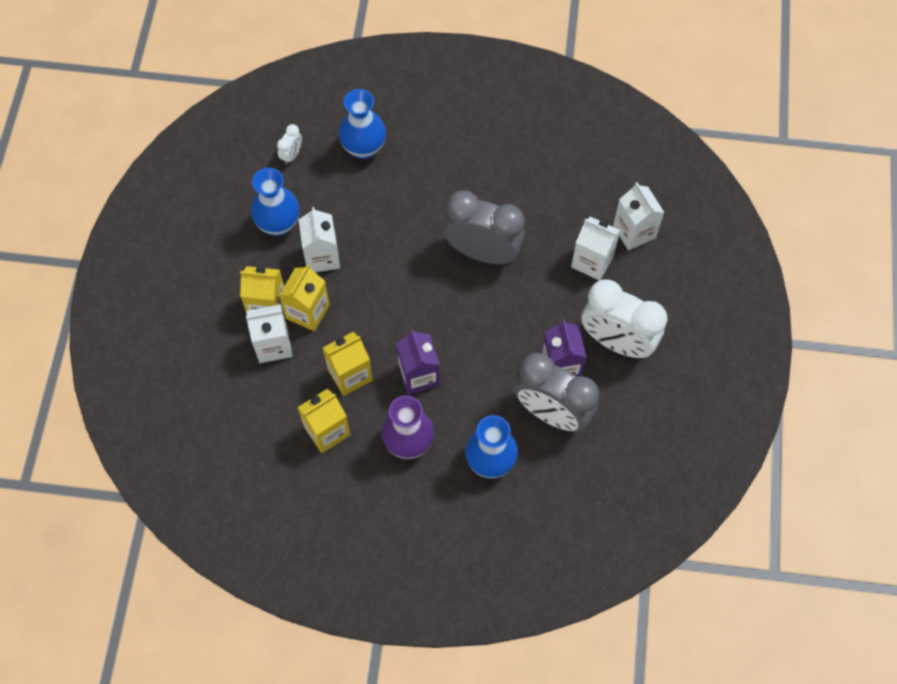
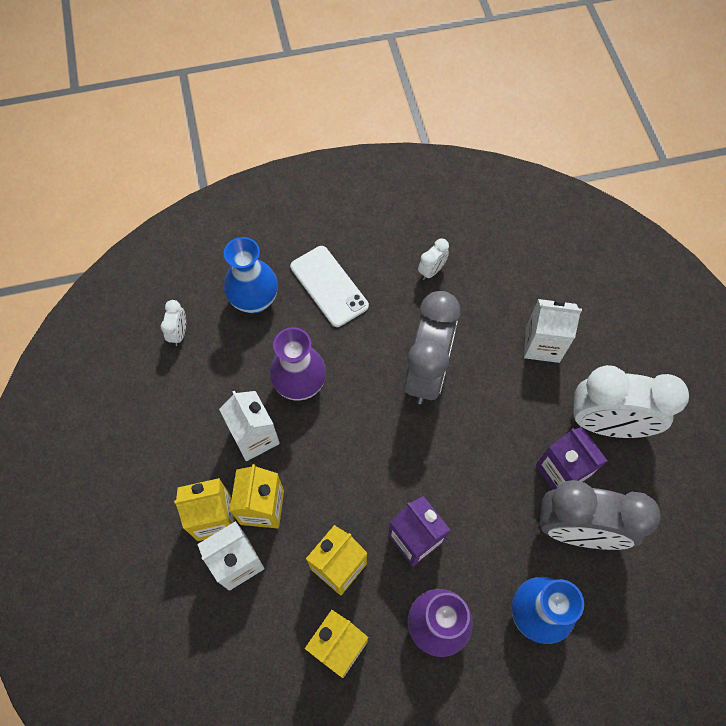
camera: 20 degrees left, 0 degrees up
blue vase [251,168,300,236] -> none
grey clock [444,190,525,264] -> grey clock turned 105 degrees clockwise [404,291,460,404]
white carton [613,182,665,250] -> none
none -> purple vase [269,327,326,401]
none -> white phone [290,246,369,327]
none -> white clock [418,239,449,280]

